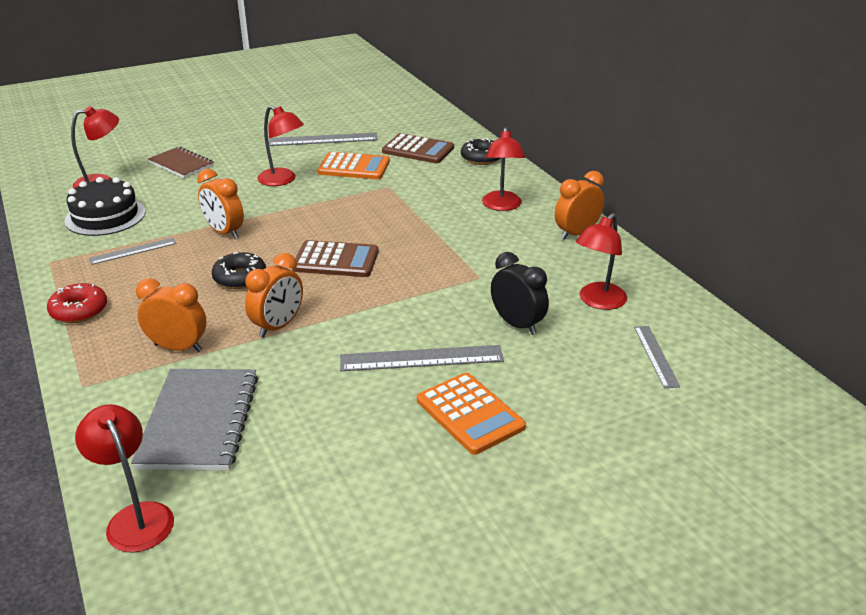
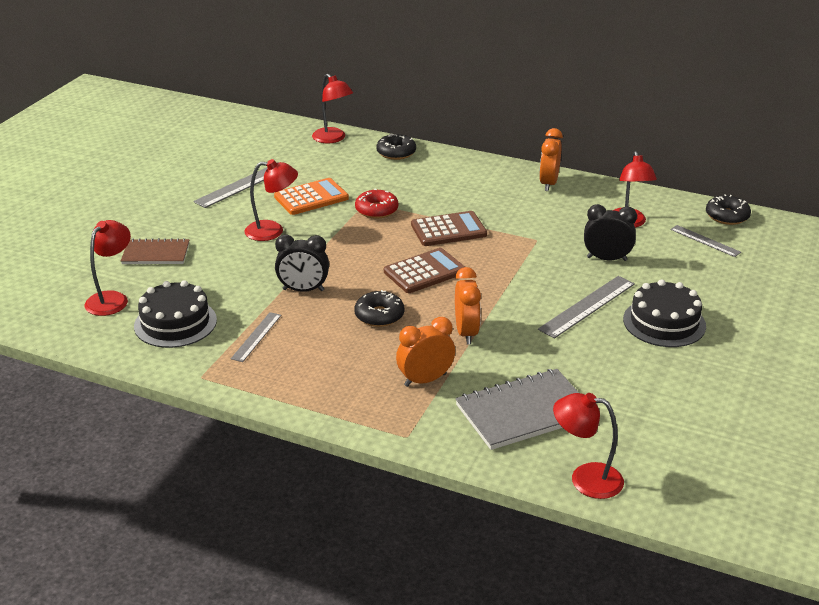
camera: 40 degrees left, 0 degrees up
red donut [47,283,107,323] -> red donut moved to [355,188,399,219]
grey notebook [131,369,258,470] -> grey notebook turned 75 degrees counterclockwise [455,369,579,450]
orange clock [197,169,244,239] -> black clock [275,234,329,292]
brown calculator [382,133,454,163] -> brown calculator moved to [411,211,487,246]
orange calculator [417,373,526,455] -> black cake [623,279,706,347]
red lamp [482,127,525,211] -> red lamp moved to [312,74,353,143]
none -> black donut [706,194,751,225]

